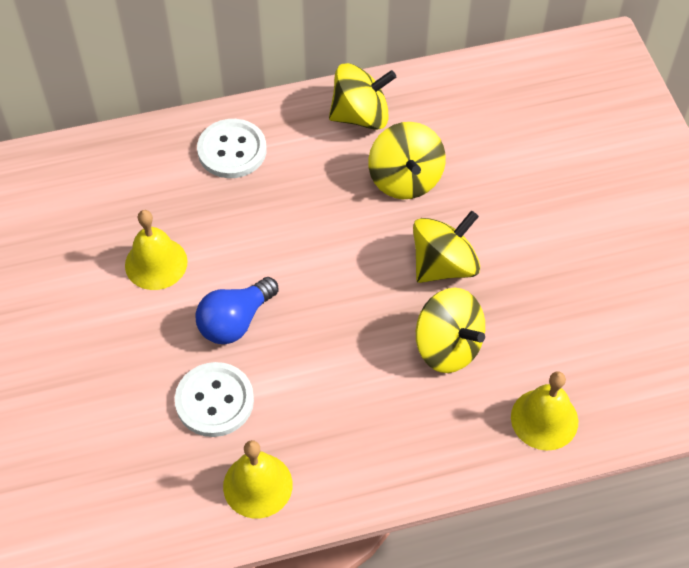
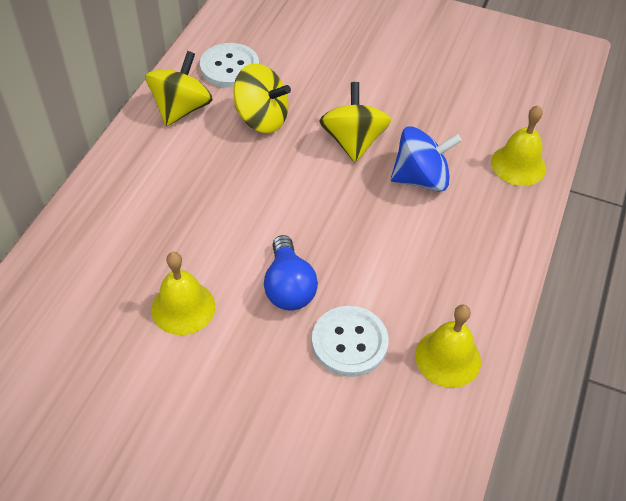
camera: 55 degrees left, 5 degrees down
white button [197,119,267,178] -> white button moved to [200,43,259,88]
yellow spinning top [416,288,485,373] -> blue spinning top [391,126,462,192]

